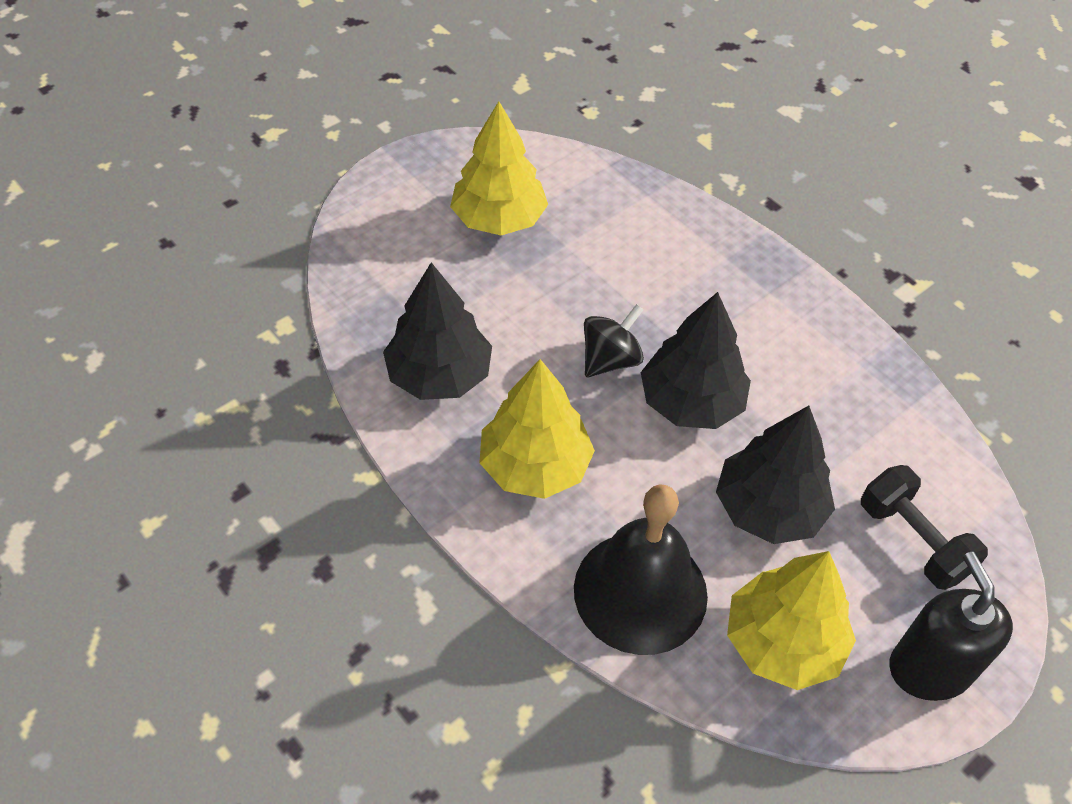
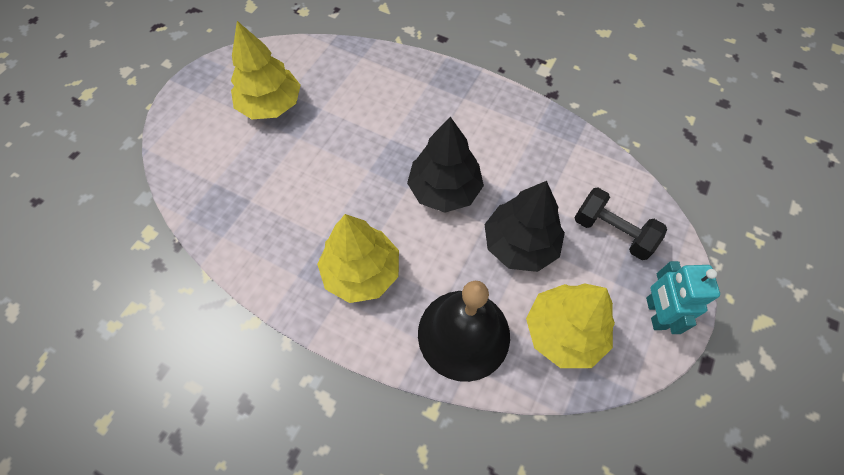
camera: 20 degrees left, 10 degrees up
black tree [383,262,492,400] -> none
black spinning top [584,304,644,377] -> none
black soap dispenser [889,552,1013,701] -> turquoise robot [646,261,720,334]

